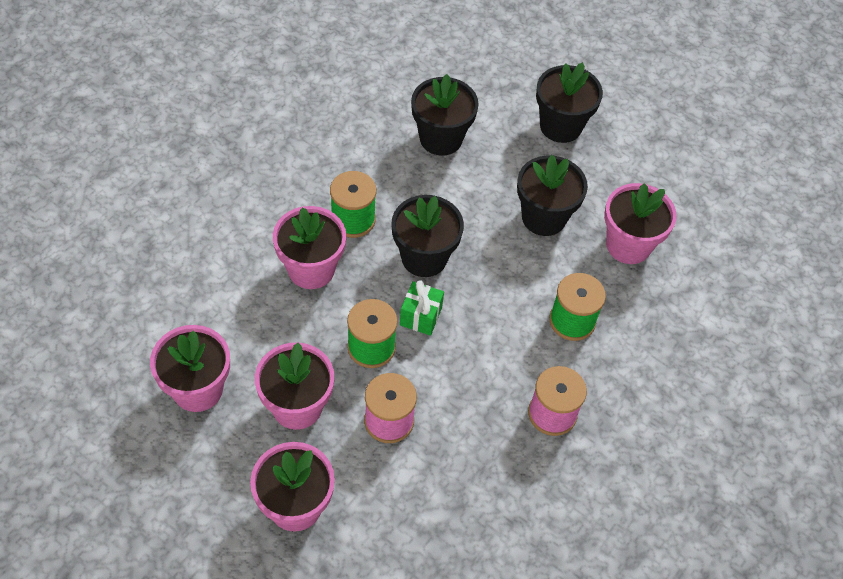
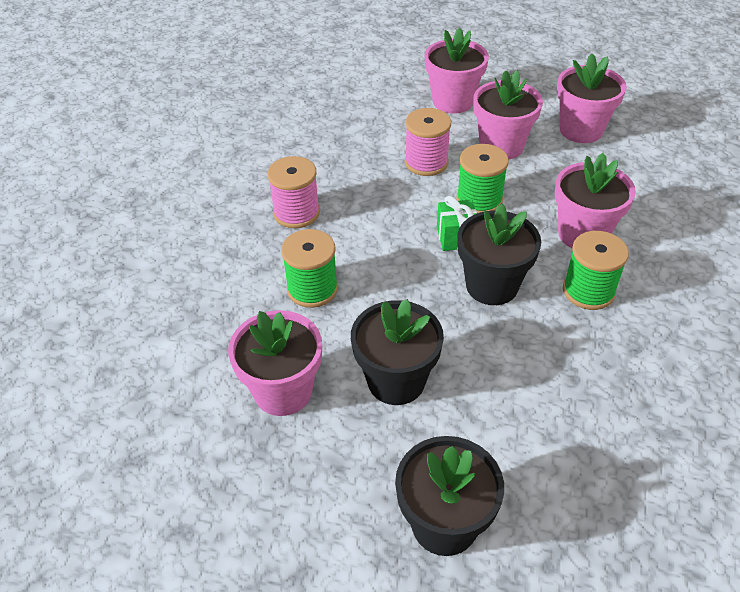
camera: 160 degrees right, 10 degrees down
black flower pot [411,74,479,156] -> none

